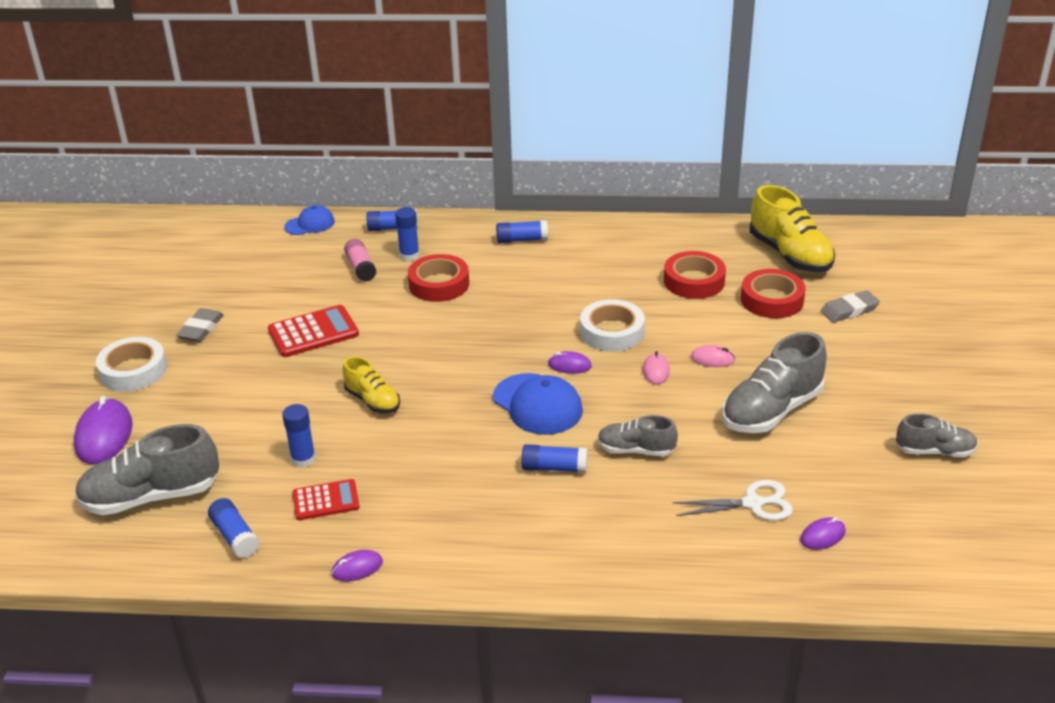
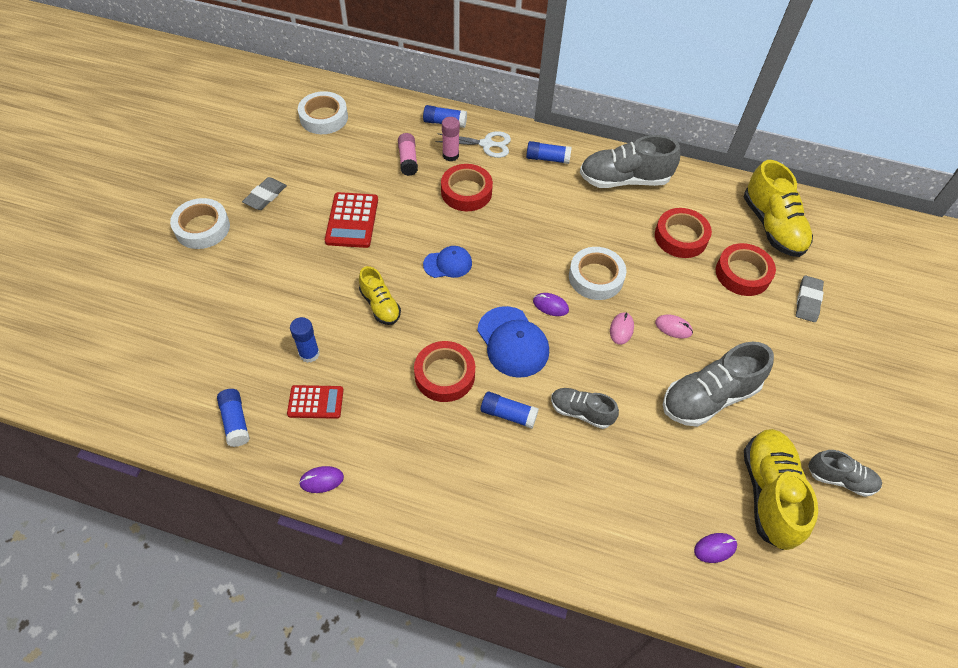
camera: 10 degrees right, 20 degrees up
purple mouse [74,396,133,465] -> none
grey shoe [75,424,219,515] -> grey shoe moved to [580,135,680,188]
red calculator [268,305,359,357] -> red calculator turned 105 degrees clockwise [325,192,378,248]
blue cap [284,205,335,235] -> blue cap moved to [423,246,472,278]
blue glue stick [395,207,420,261] -> pink glue stick [442,117,460,161]
white scissors [673,480,793,521] -> white scissors moved to [436,131,511,158]
grey eraser [821,290,880,323] -> grey eraser turned 60 degrees counterclockwise [796,275,824,322]
none -> white tape [298,91,348,134]
none -> red tape [414,341,475,402]
none -> yellow shoe [744,429,818,550]

